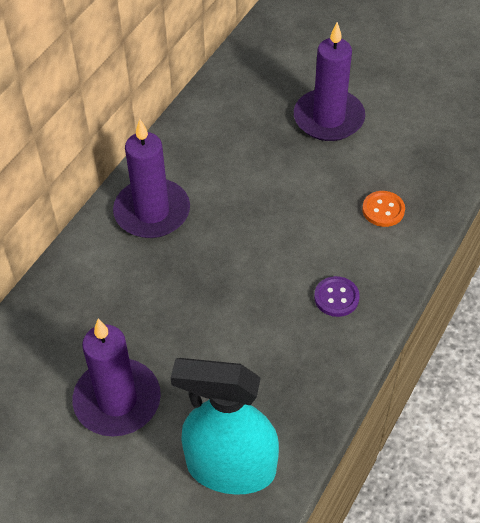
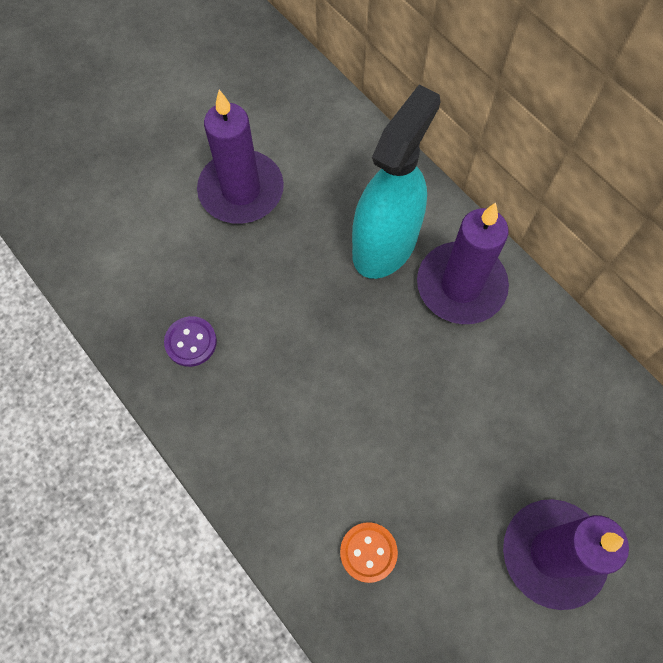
camera: 110 degrees right, 15 degrees up
turquoise spray bottle [171,358,279,495] -> turquoise spray bottle moved to [352,85,441,279]
purple button [314,276,360,317] -> purple button moved to [164,316,217,367]

